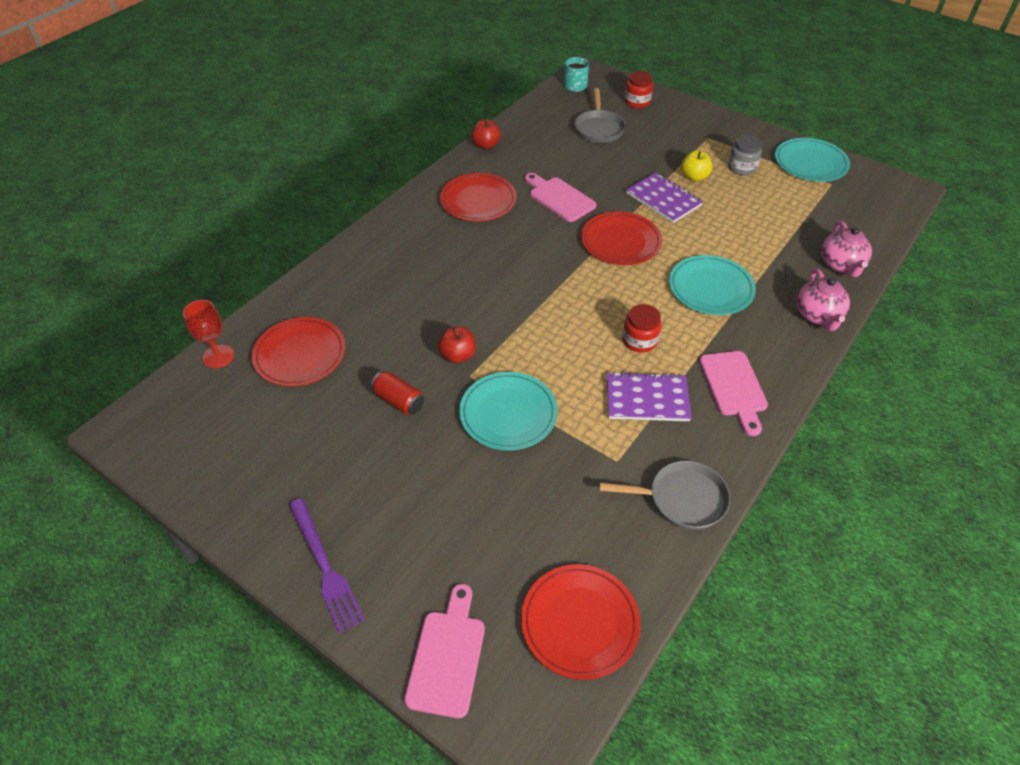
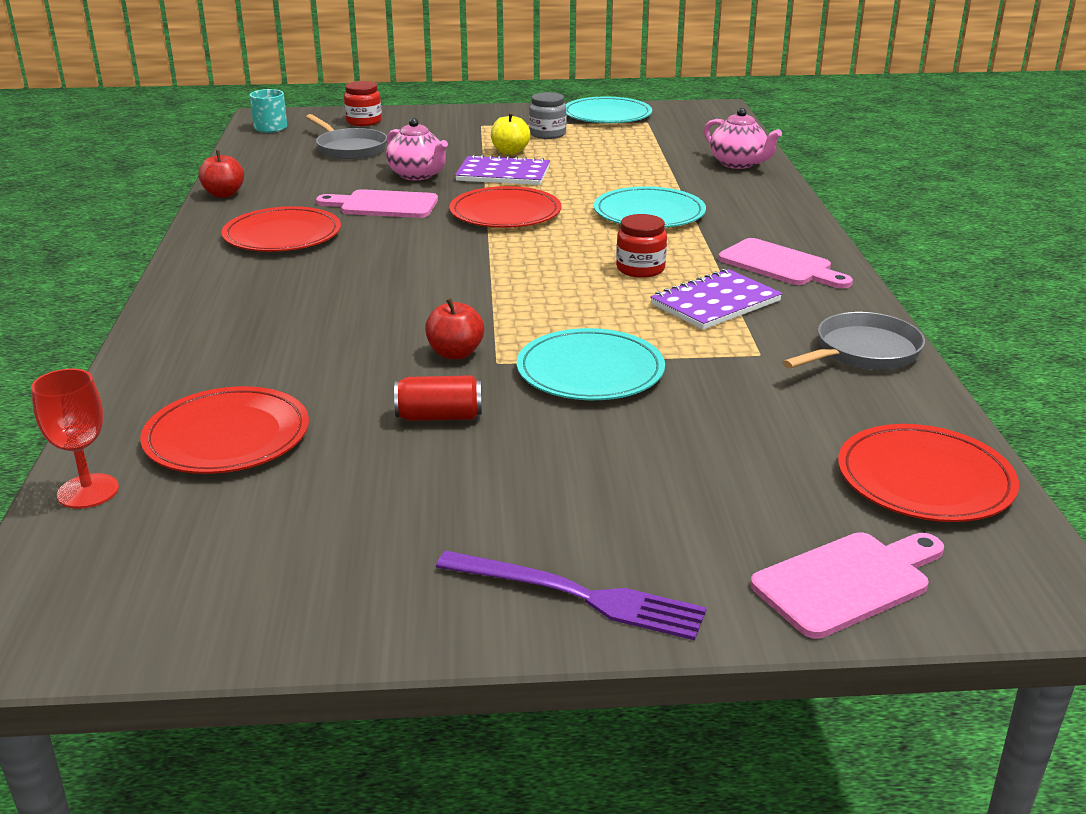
camera: 40 degrees left, 20 degrees down
pink cutting board [404,584,485,718] -> pink cutting board turned 90 degrees clockwise [750,532,944,639]
pink teapot [796,269,850,331] -> pink teapot moved to [386,118,448,180]

